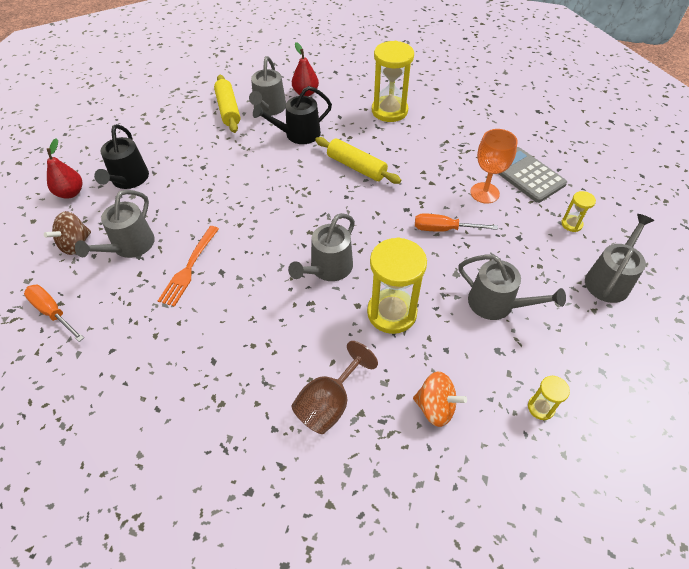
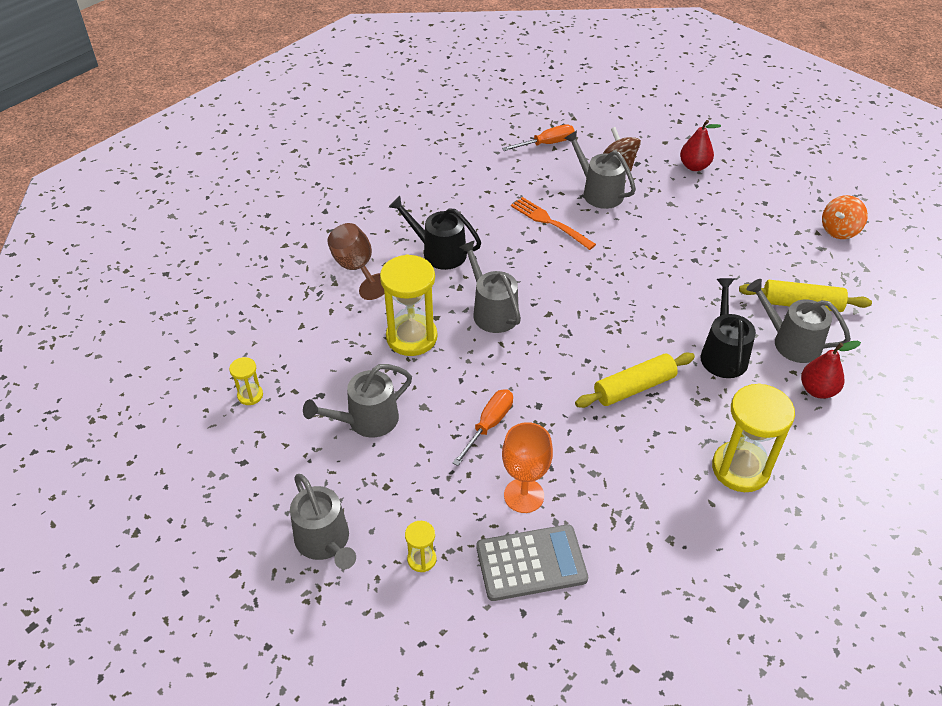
camera: 115 degrees right, 5 degrees down
black watering can [94,124,149,189] -> black watering can moved to [389,196,481,270]
orange spinning top [413,372,467,427] -> orange spinning top moved to [822,195,868,239]

